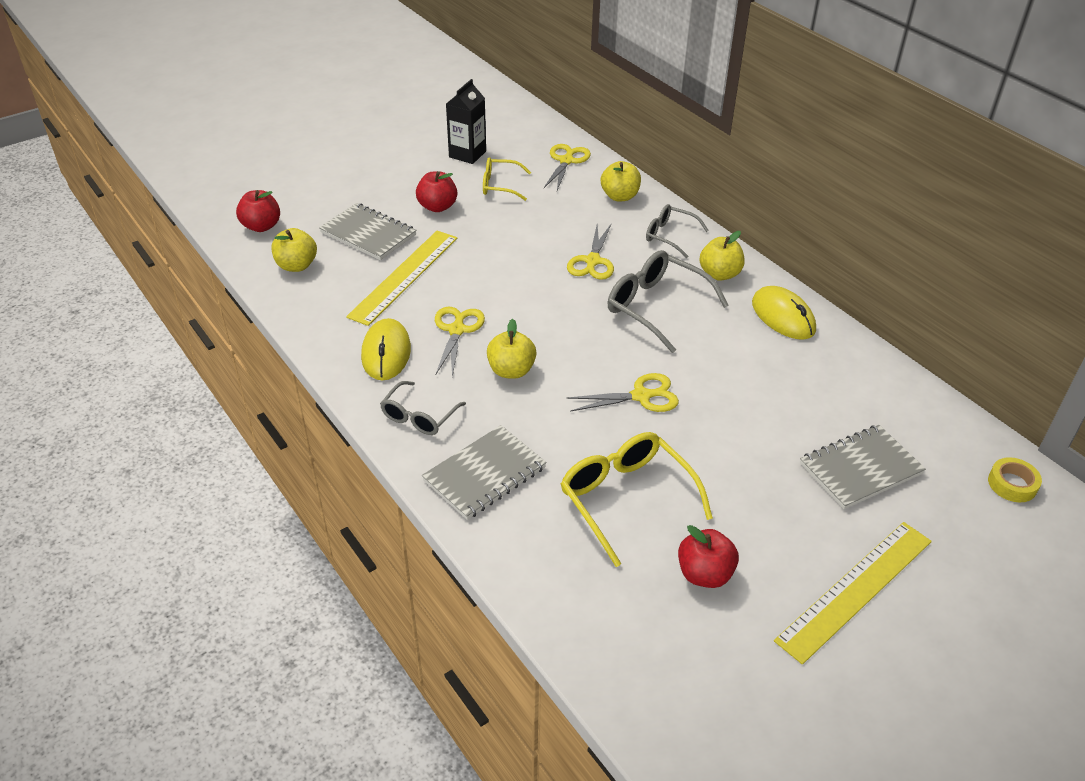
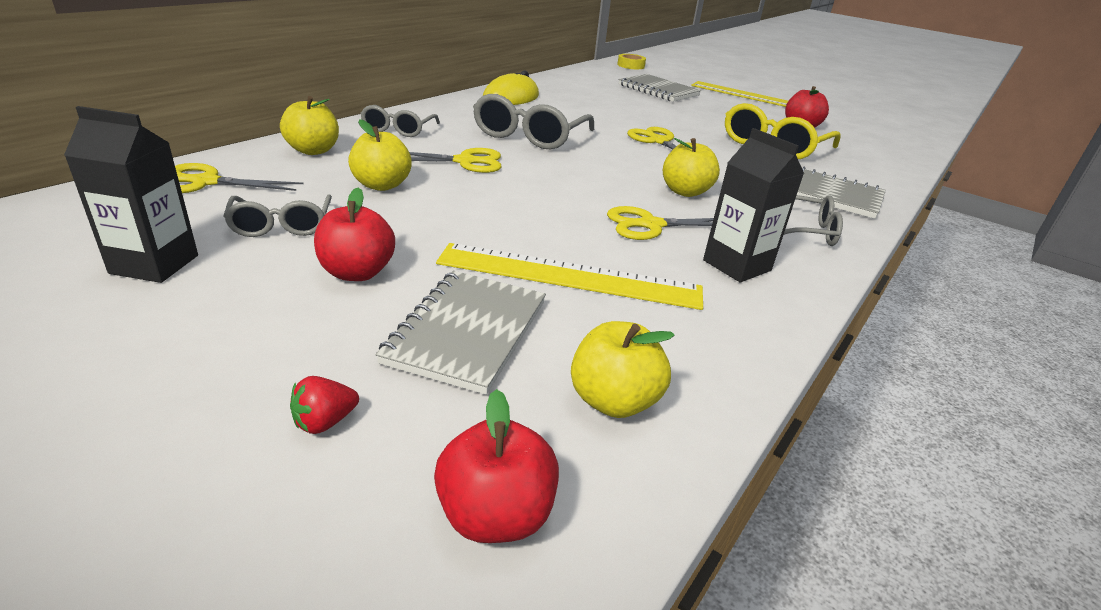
camera: 110 degrees left, 10 degrees down
yellow mouse [361,318,411,381] -> black carton [703,128,804,282]
yellow glasses [483,157,531,201] -> grey glasses [223,194,332,237]
yellow apple [700,231,745,281] -> yellow apple moved to [348,119,412,191]
none -> red strawberry [290,376,359,434]

